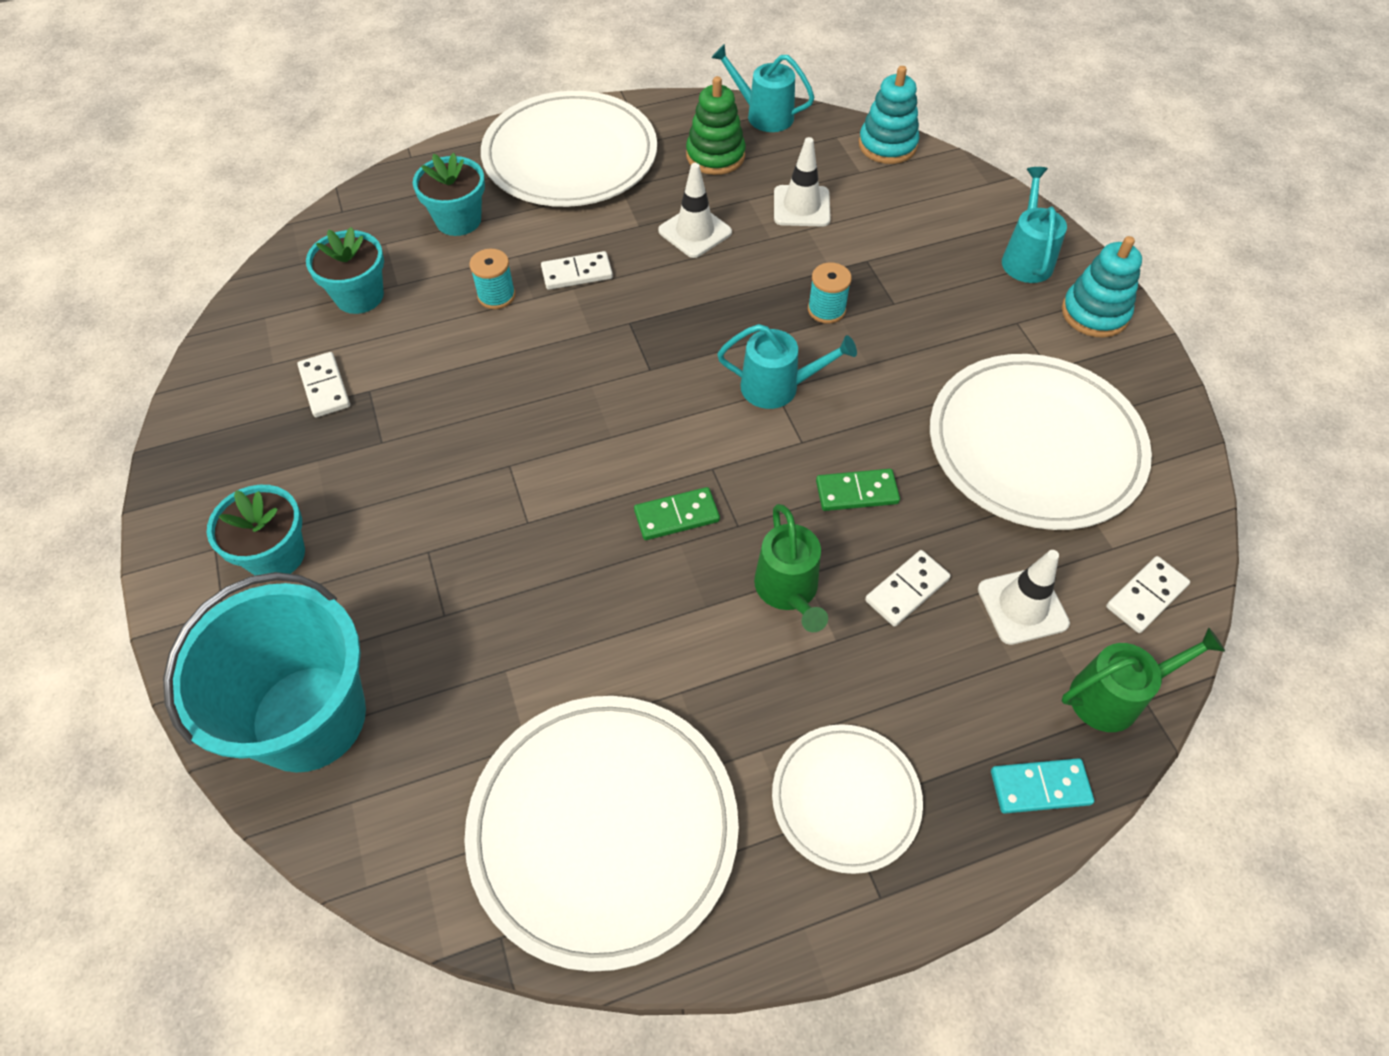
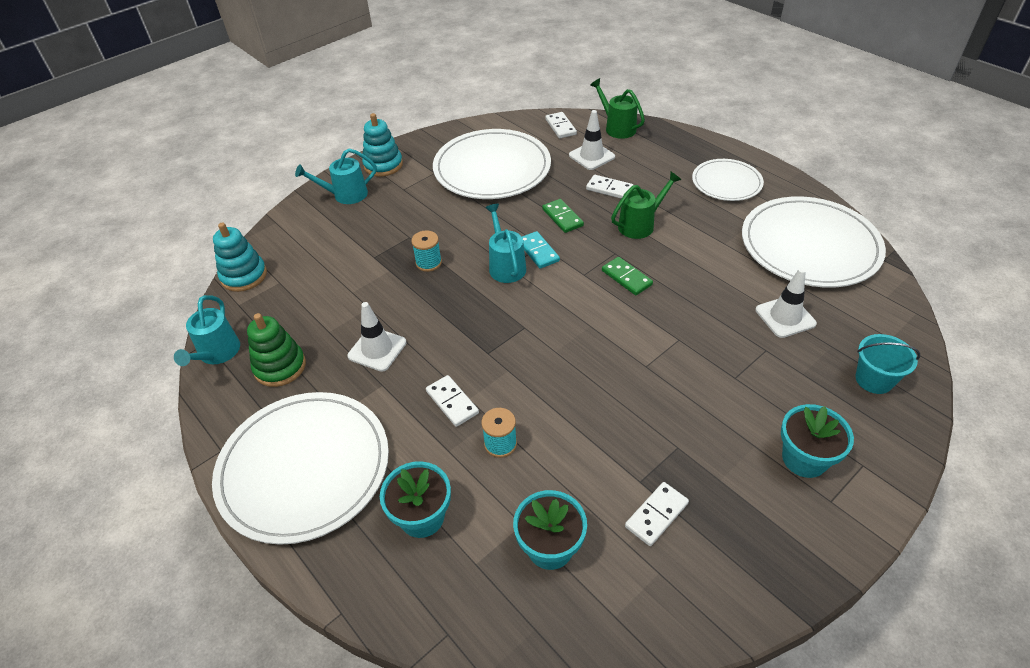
camera: 110 degrees left, 10 degrees down
turquoise bucket [163,572,366,772] -> turquoise bucket [856,334,920,394], size x0.49
white traffic cone [774,137,831,227] -> white traffic cone moved to [756,268,817,338]
turquoise domino [991,758,1094,814] -> turquoise domino moved to [522,231,560,269]
white domino [1106,556,1190,633] -> white domino turned 45 degrees clockwise [545,112,577,138]

